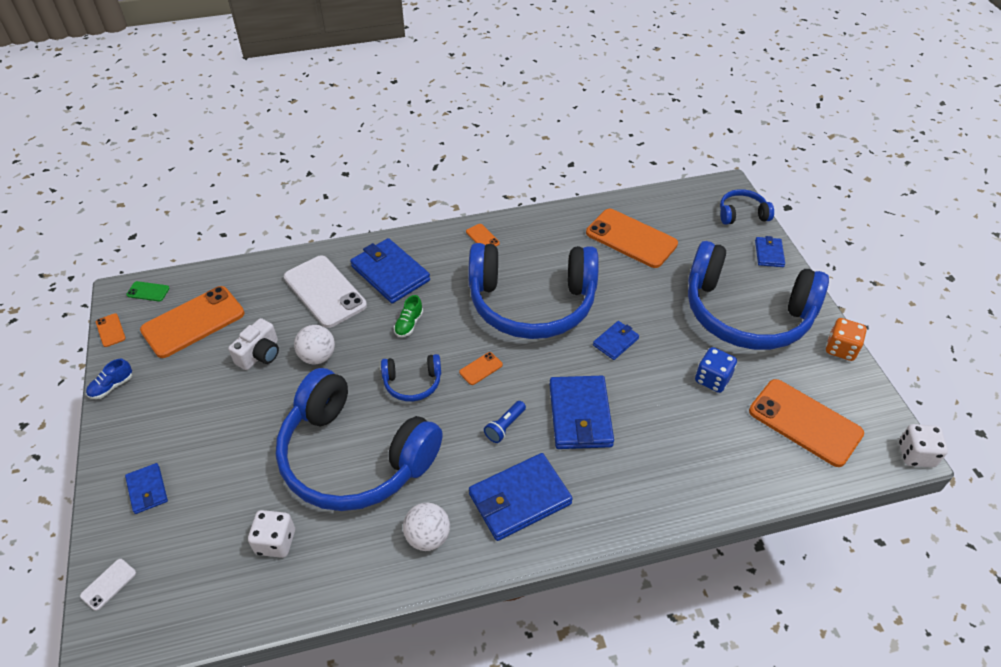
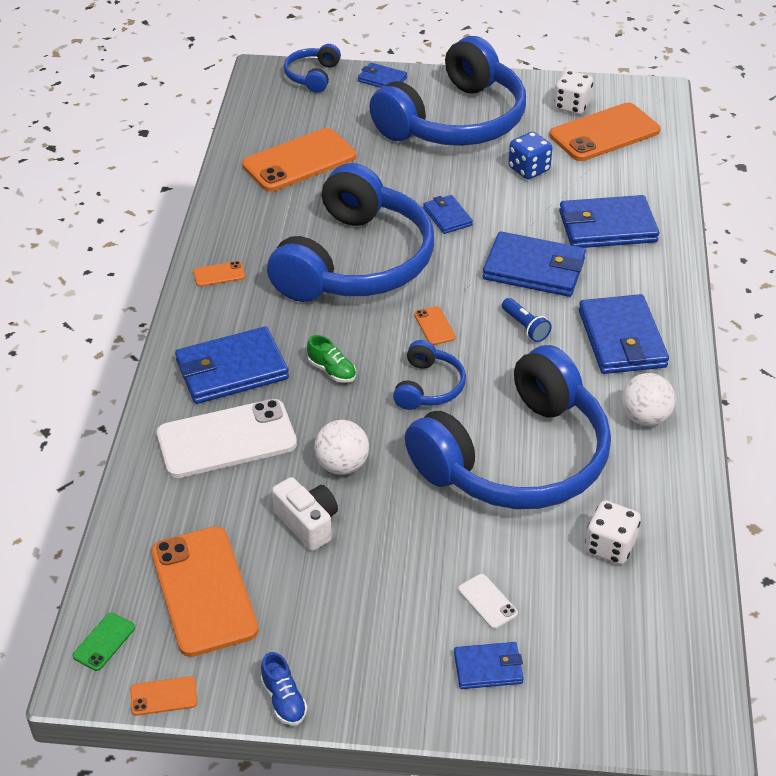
camera: 70 degrees left, 5 degrees down
white phone [80,559,136,611] -> white phone moved to [458,574,518,629]
orange dice [826,318,867,361] -> none
white dice [899,424,948,468] -> white dice moved to [554,70,593,115]
none -> blue wallet [559,195,659,248]

